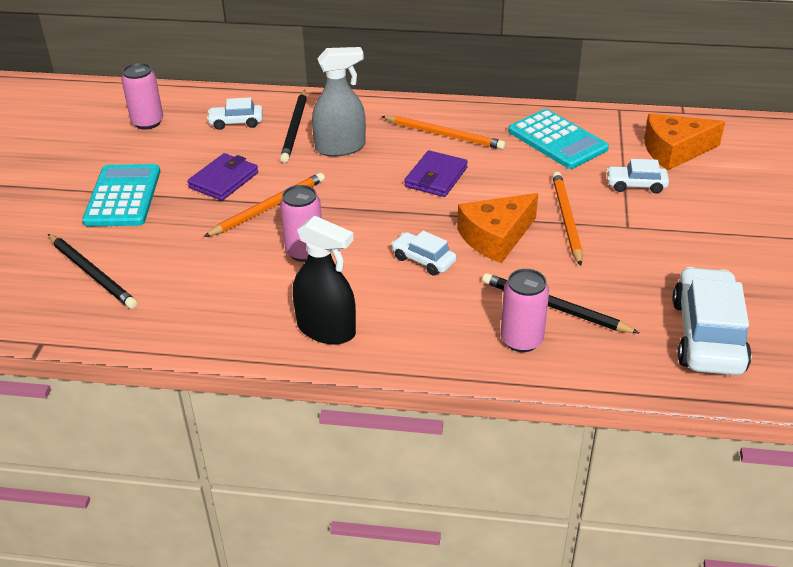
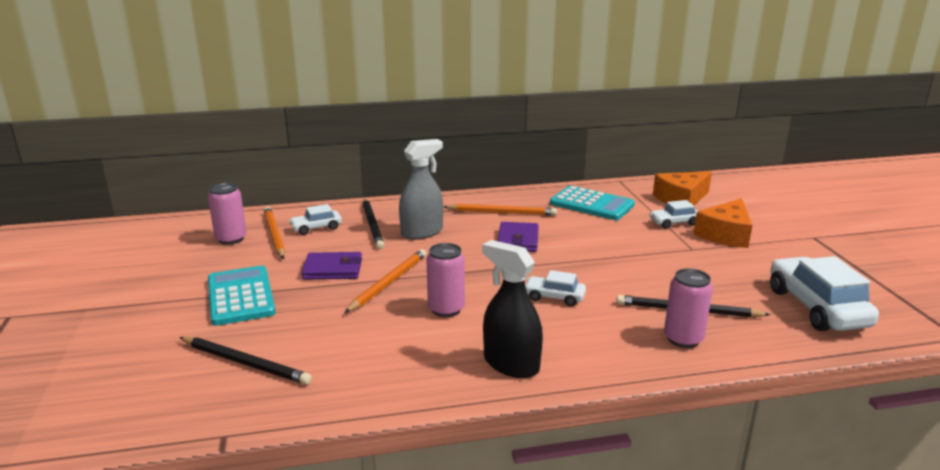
camera: 20 degrees left, 15 degrees down
purple wallet [187,153,258,201] -> purple wallet turned 75 degrees clockwise [301,252,362,280]
black spray bottle [293,216,356,344] -> black spray bottle turned 150 degrees counterclockwise [482,240,543,378]
orange cheese [457,193,538,263] -> orange cheese moved to [693,198,752,248]
orange pencil [552,172,583,266] -> orange pencil moved to [264,207,285,259]

